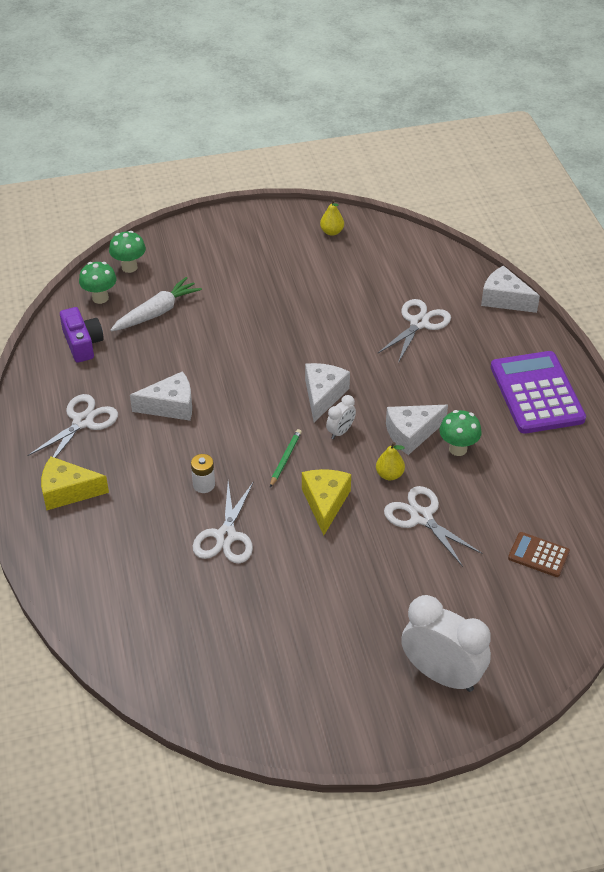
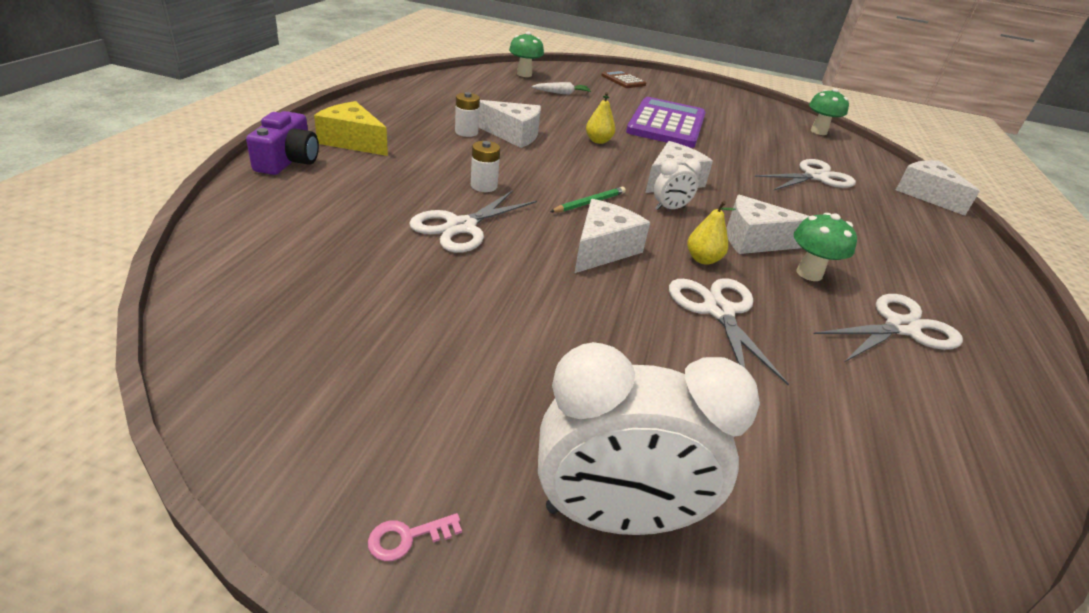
camera: 25 degrees right, 10 degrees down
white scissors [27,394,118,458] -> white scissors moved to [814,294,963,362]
purple camera [60,307,104,363] -> purple camera moved to [246,111,319,175]
green mushroom [109,231,146,273] -> green mushroom moved to [809,88,849,135]
white carrot [110,277,202,332] -> white carrot [532,82,591,95], size x0.59
yellow cheese [302,469,351,535] -> white cheese [575,199,650,273]
yellow pear [320,200,344,236] -> yellow pear moved to [586,92,615,144]
white clock [401,595,491,692] -> white clock turned 120 degrees clockwise [538,342,760,535]
purple calculator [491,351,586,434] -> purple calculator moved to [626,97,706,148]
brown calculator [508,532,570,577] -> brown calculator moved to [601,70,646,88]
none -> pink key [368,513,462,561]
none -> white battery [455,92,480,137]

